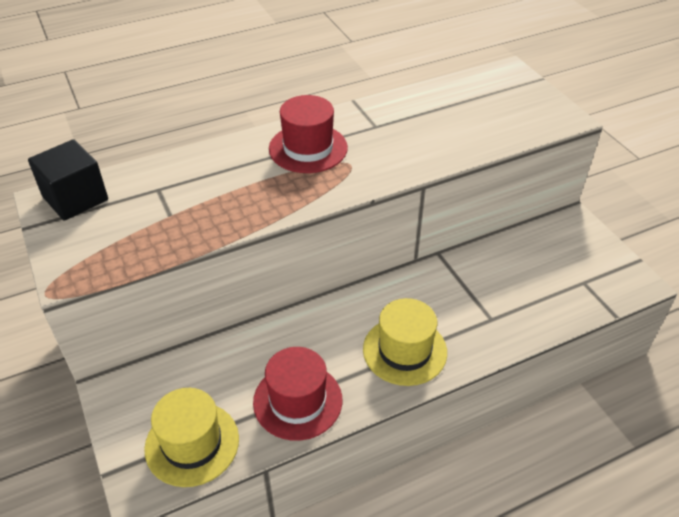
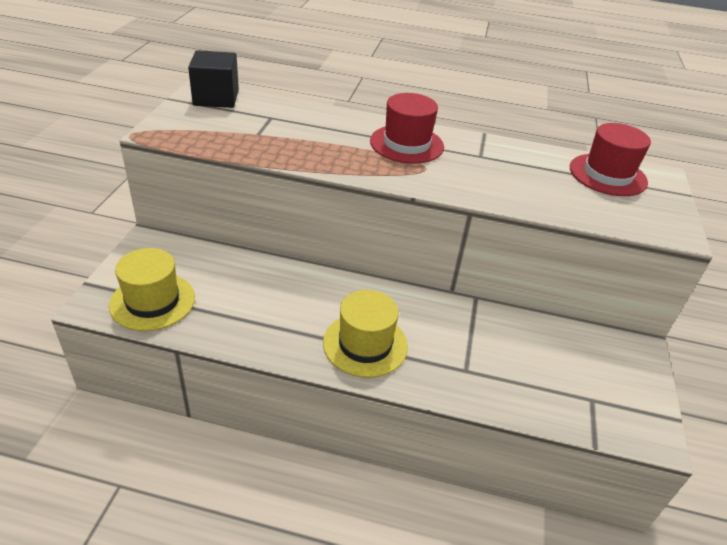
camera: 35 degrees right, 5 degrees down
red hat [253,347,342,441] -> red hat moved to [570,123,651,196]

